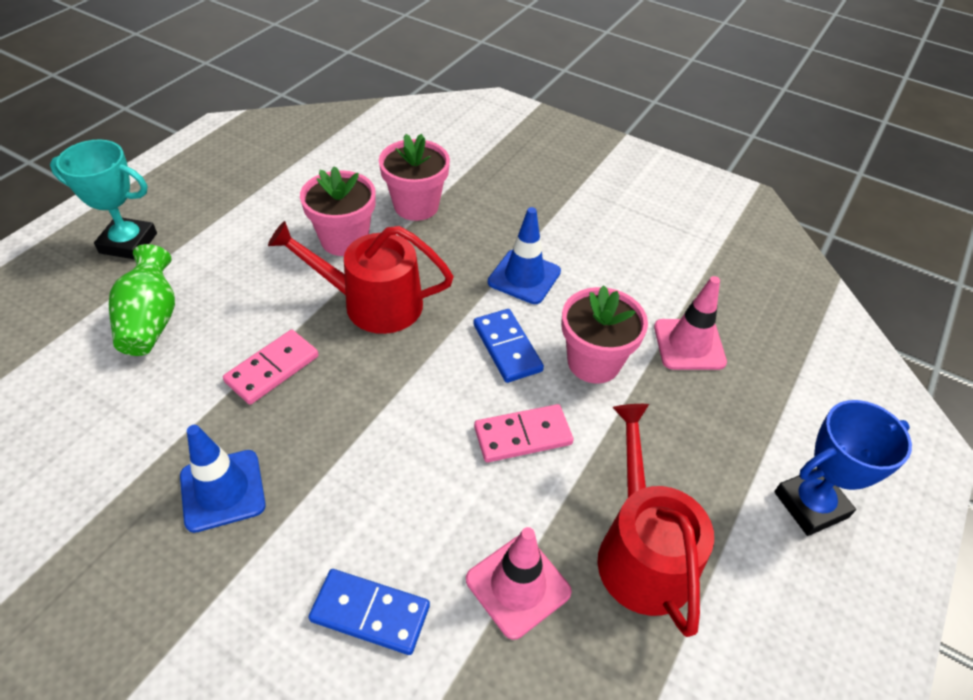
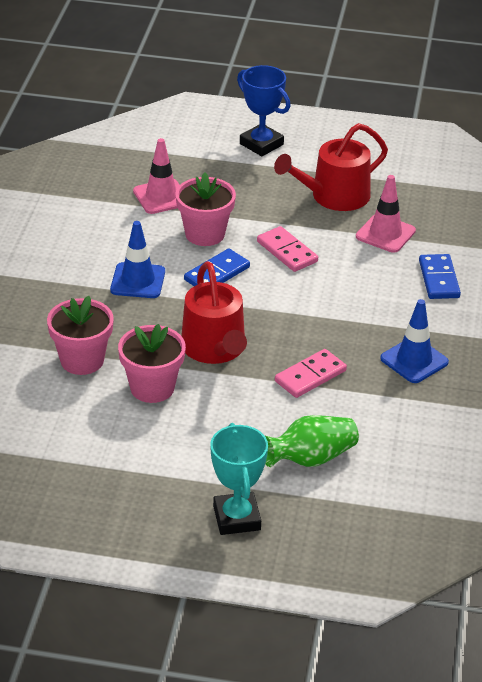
camera: 110 degrees left, 10 degrees down
pink domino [223,330,319,405] -> pink domino turned 60 degrees counterclockwise [275,349,347,398]

